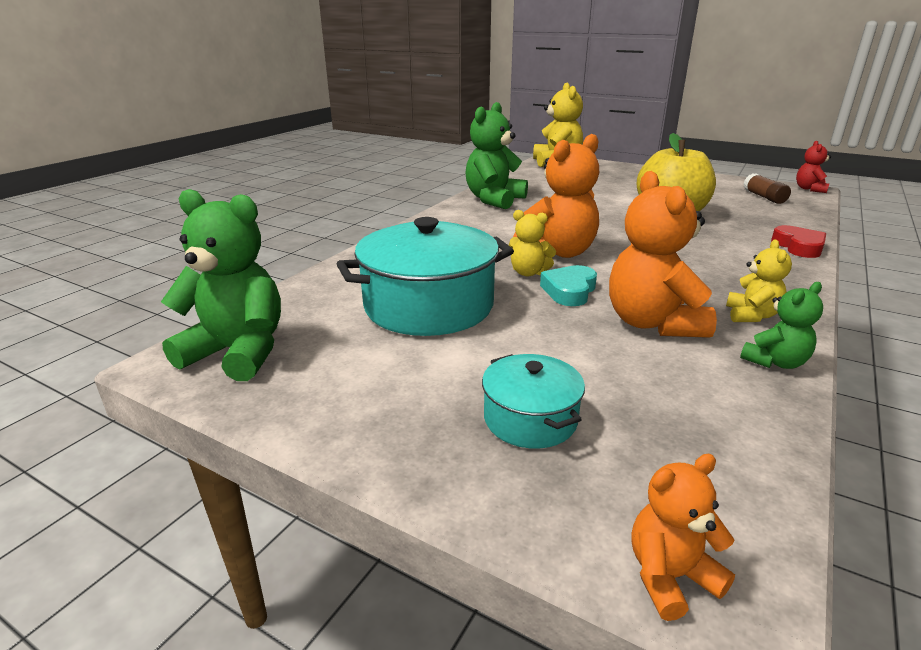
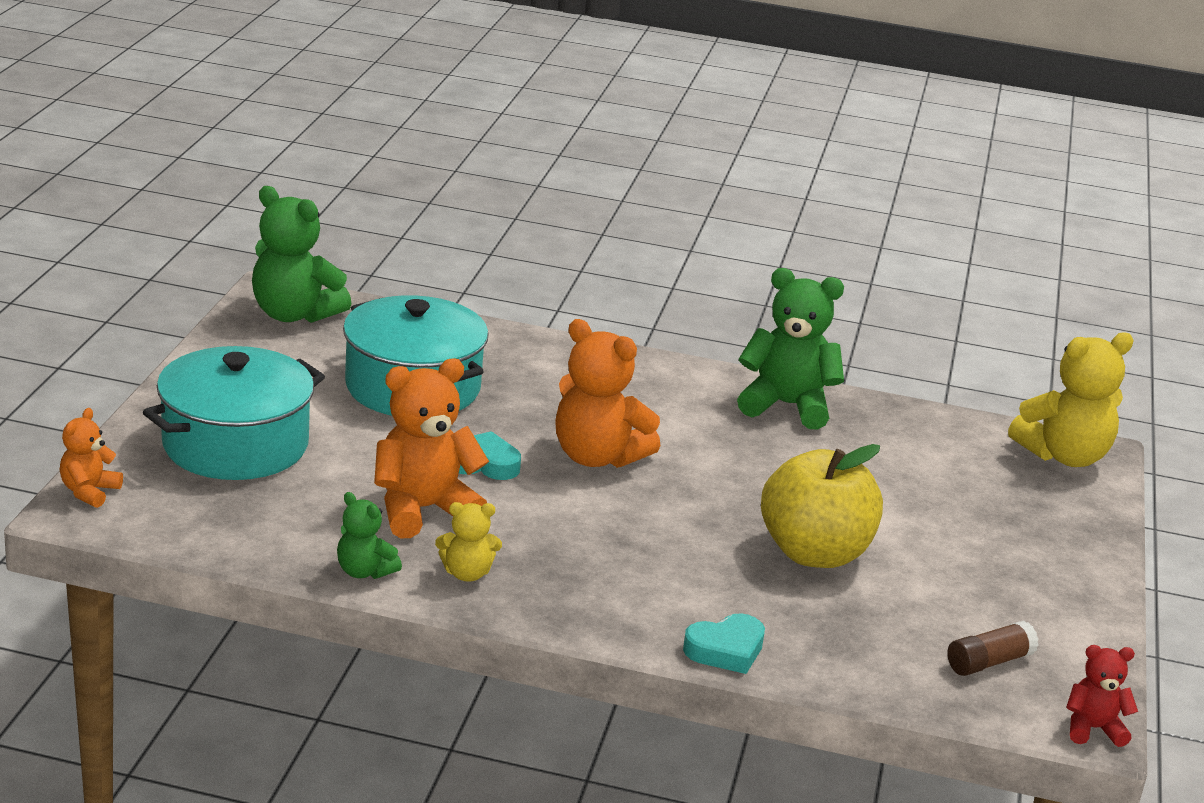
camera: 70 degrees right, 0 degrees up
green teddy bear [161,189,281,381] -> green teddy bear turned 120 degrees clockwise [252,186,351,323]
turquoise pot [482,354,585,449] -> turquoise pot [143,346,325,480], size x1.90
yellow teddy bear [509,210,556,276] -> none
orange teddy bear [632,454,735,621] -> orange teddy bear turned 120 degrees counterclockwise [60,408,123,508]
red heart [771,225,826,258] -> turquoise heart [683,613,765,674]

